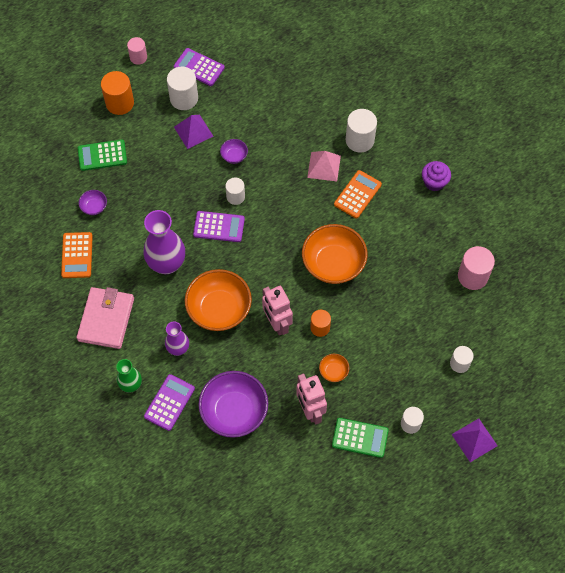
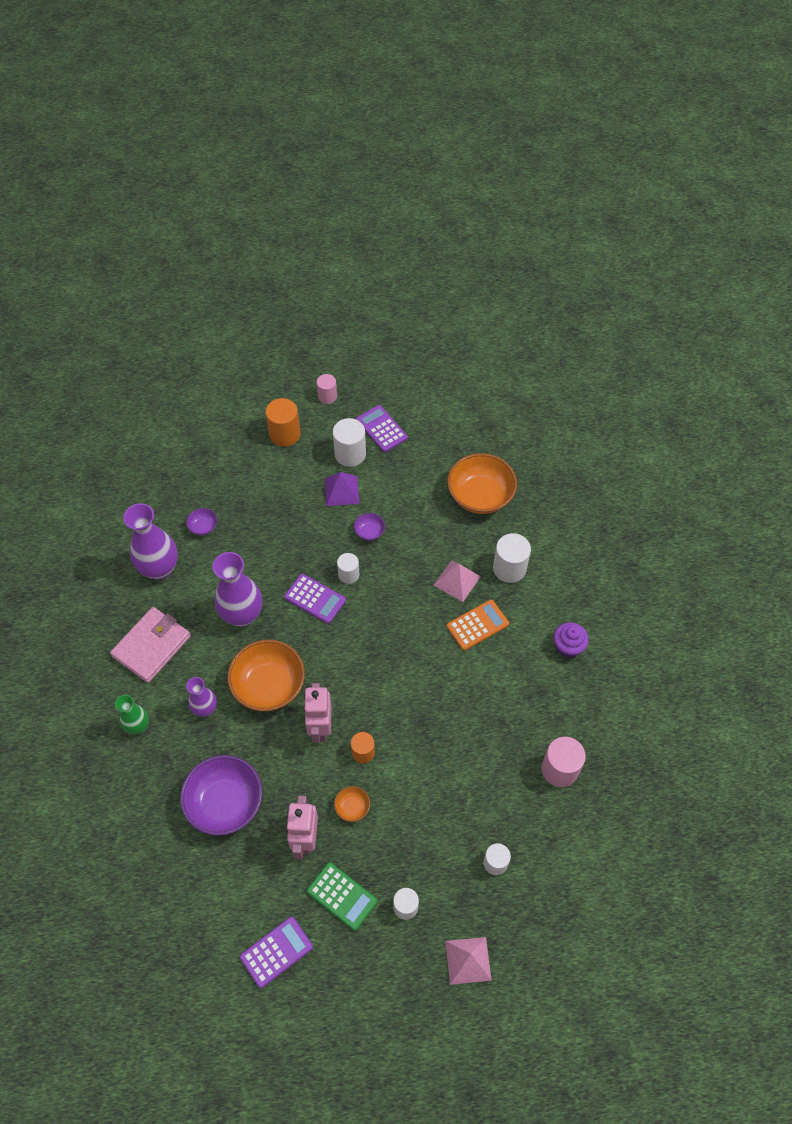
camera: 25 degrees right, 5 degrees down
orange calculator [61,232,93,278] -> purple vase [123,503,178,580]
green calculator [78,139,127,171] -> none
purple calculator [144,374,195,431] -> purple calculator moved to [240,917,313,988]
orange bowl [302,224,368,284] -> orange bowl moved to [447,453,517,514]
purple pyramid [451,418,498,462] -> pink pyramid [445,937,492,985]

